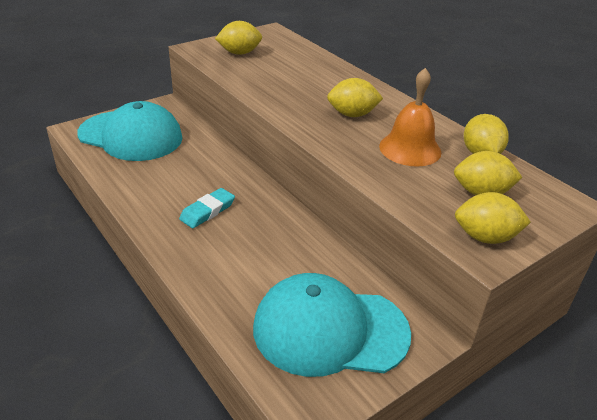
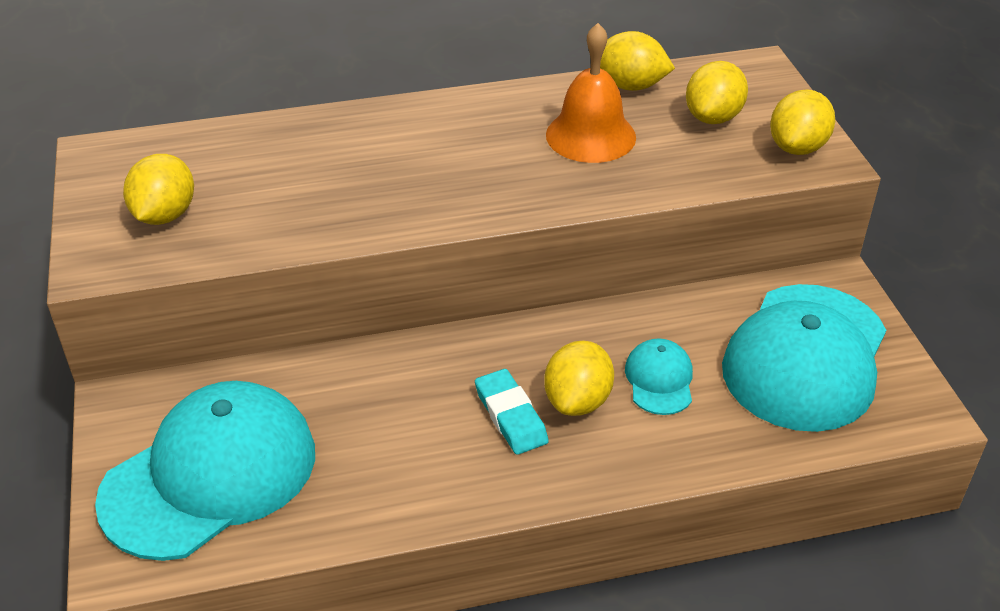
camera: 65 degrees left, 5 degrees up
yellow lemon [327,78,383,117] -> yellow lemon moved to [544,341,614,416]
none -> turquoise cap [625,338,693,415]

